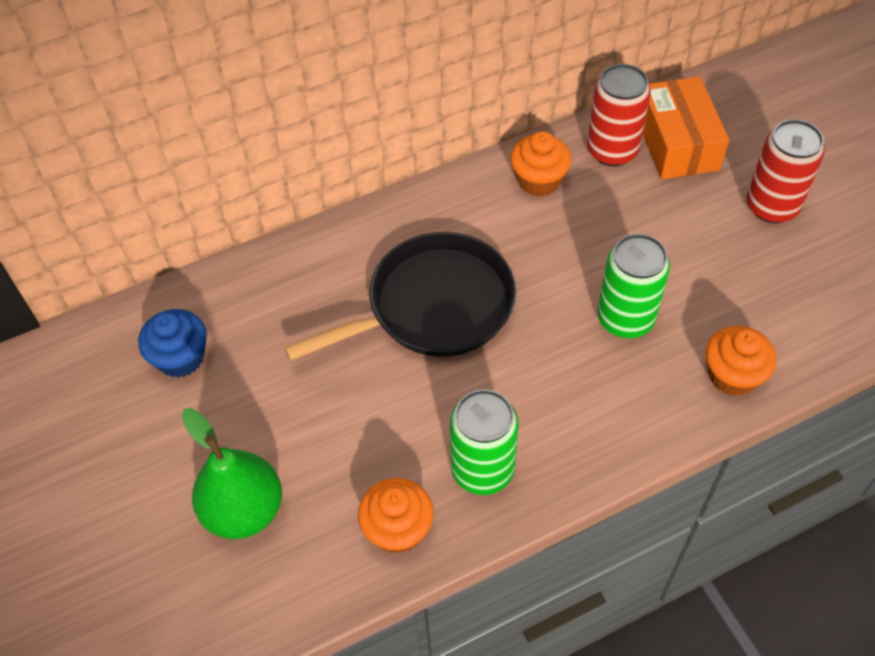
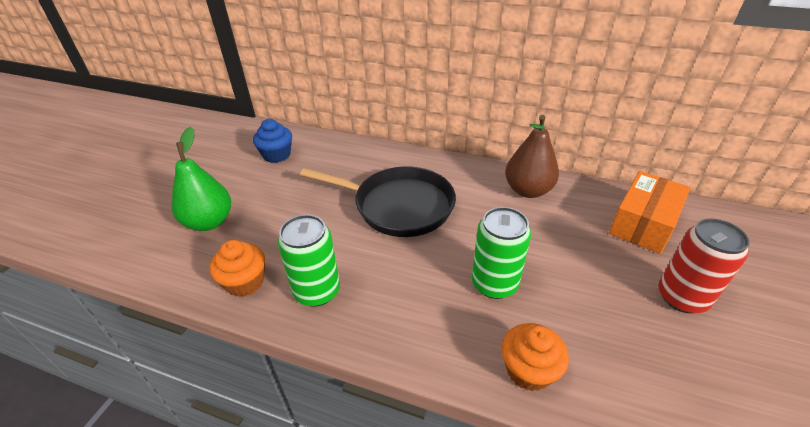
camera: 45 degrees right, 15 degrees down
orange cupcake [510,131,571,196] -> brown pear [505,115,559,198]
red can [587,64,651,166] -> none

